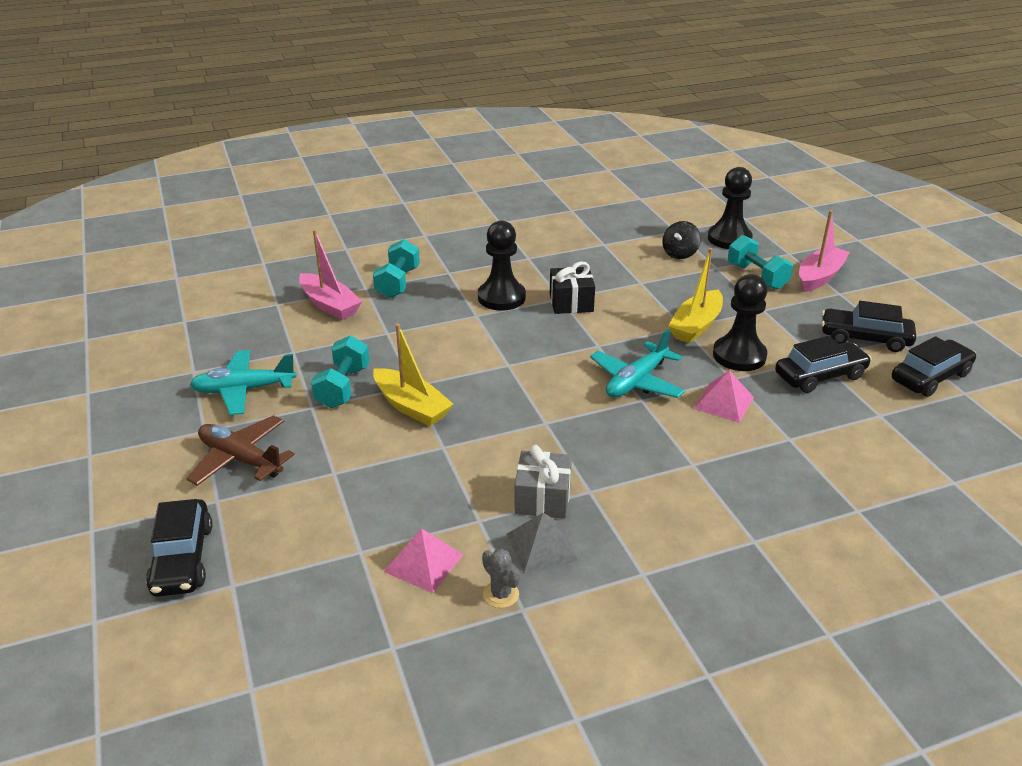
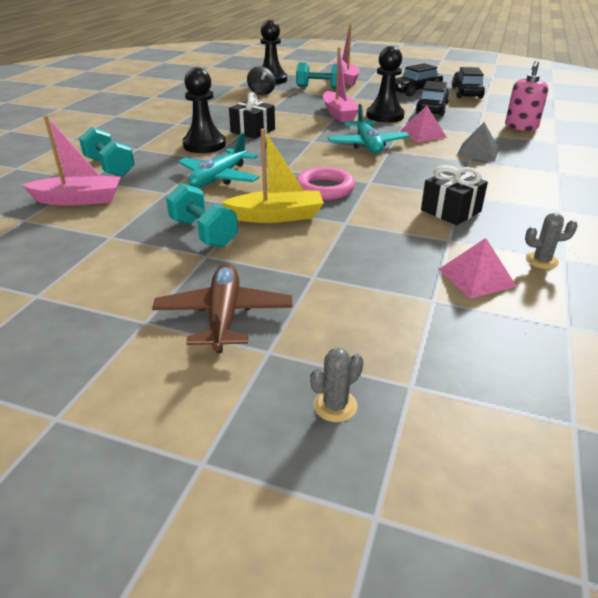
camera: 50 degrees left, 0 degrees up
black car [146,499,213,597] -> grey cactus [310,348,363,422]
brown plane [187,415,295,486] -> brown plane turned 105 degrees clockwise [152,263,293,353]
turquoise plane [190,350,297,415] -> turquoise plane moved to [178,133,259,188]
grey pyramid [507,513,578,574] -> grey pyramid moved to [457,122,499,162]
grey gift [514,445,572,519] -> black gift [421,165,488,225]
yellow boat [668,248,723,343] -> pink boat [323,47,359,122]
none -> pink ring [296,167,355,200]
none -> pink soap dispenser [505,60,548,131]

